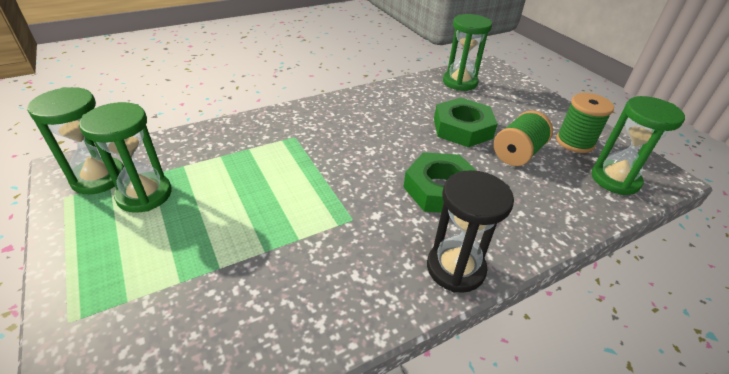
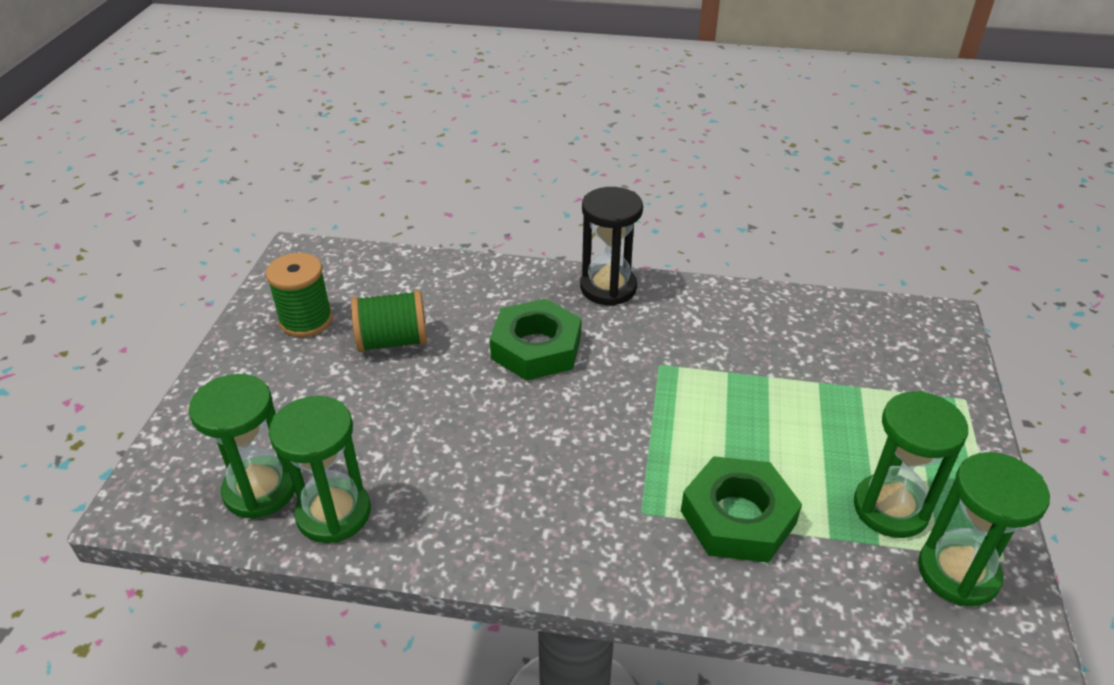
camera: 140 degrees left, 0 degrees up
green nut [434,97,498,147] -> green nut moved to [681,456,802,563]
green hourglass [591,96,685,195] -> green hourglass moved to [269,396,371,543]

